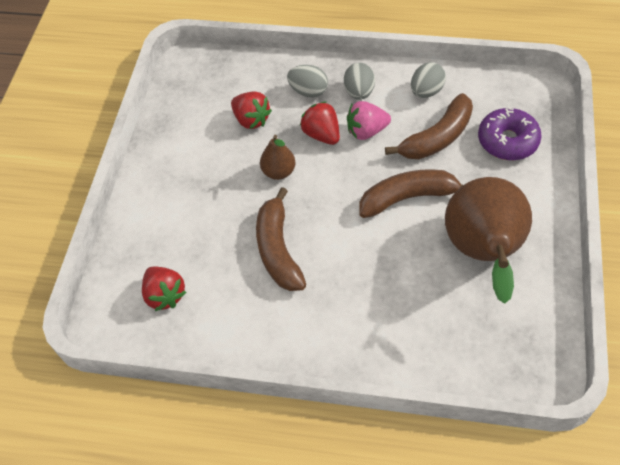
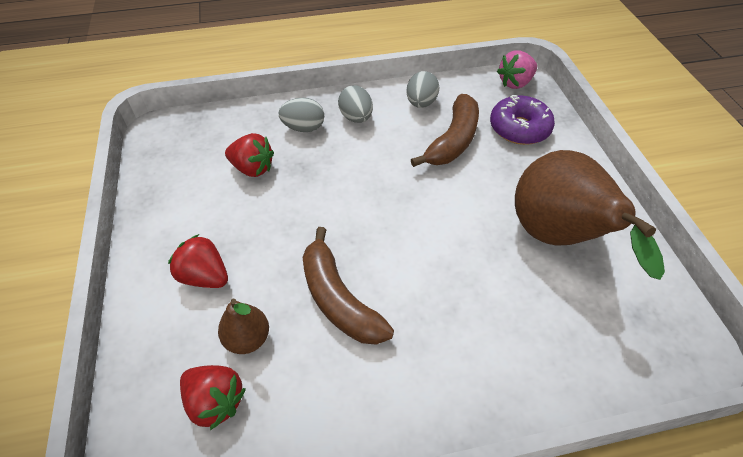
camera: 25 degrees left, 5 degrees down
brown pear [260,135,296,180] -> brown pear moved to [218,299,269,354]
red strawberry [300,101,340,145] -> red strawberry moved to [168,234,228,288]
pink strawberry [347,101,391,140] -> pink strawberry moved to [497,50,537,89]
brown banana [359,169,463,218] -> none

